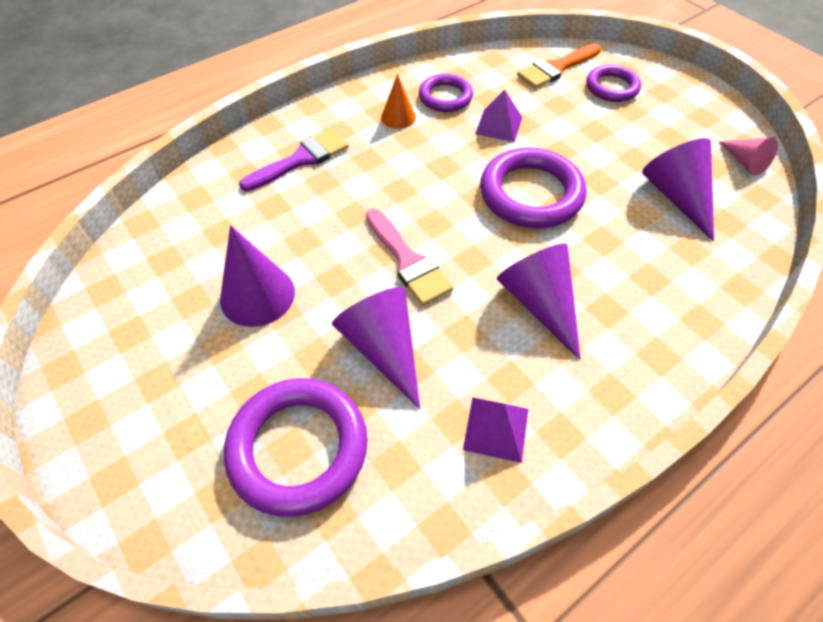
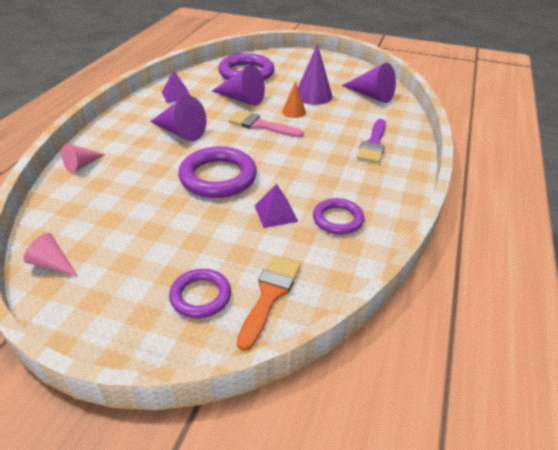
camera: 145 degrees right, 15 degrees down
orange cone [381,74,416,129] -> orange cone moved to [282,81,306,118]
purple cone [642,138,714,242] -> purple cone moved to [342,63,396,103]
none -> pink cone [62,144,105,173]

